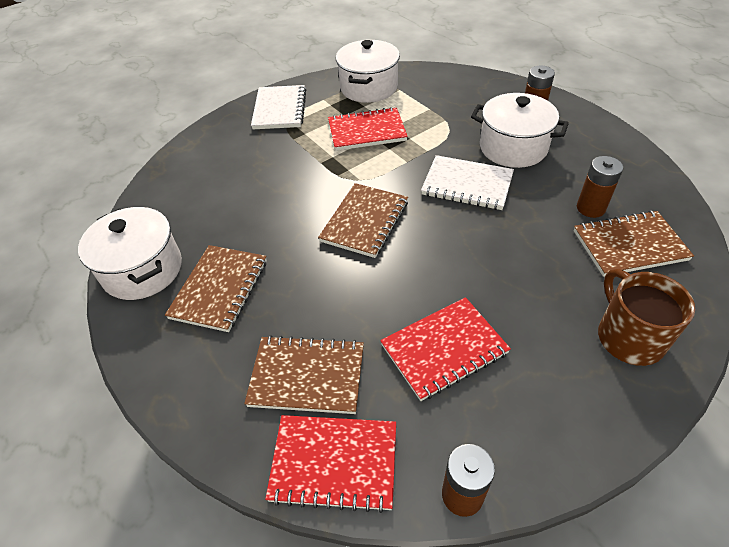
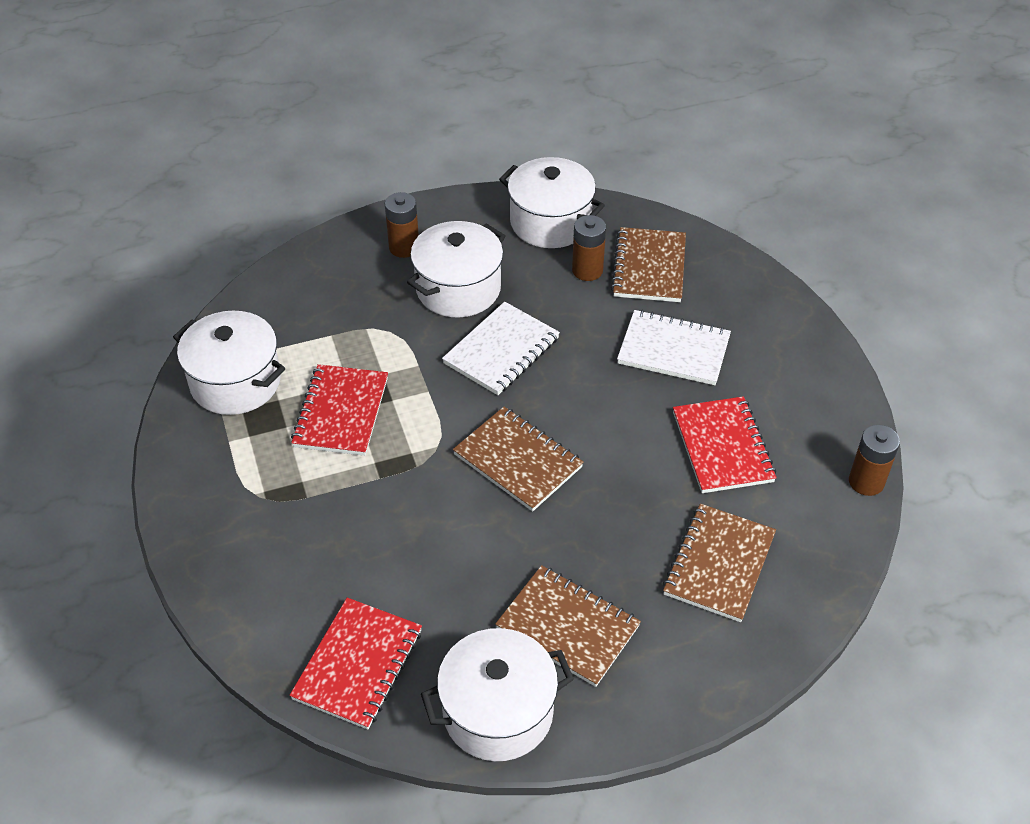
camera: 75 degrees left, 0 degrees up
white notebook [251,85,306,129] -> white notebook moved to [617,310,731,385]
red notebook [265,415,396,513] -> red notebook moved to [289,598,422,730]
brown mug [598,268,695,366] -> none
none -> white pot [499,157,605,248]

